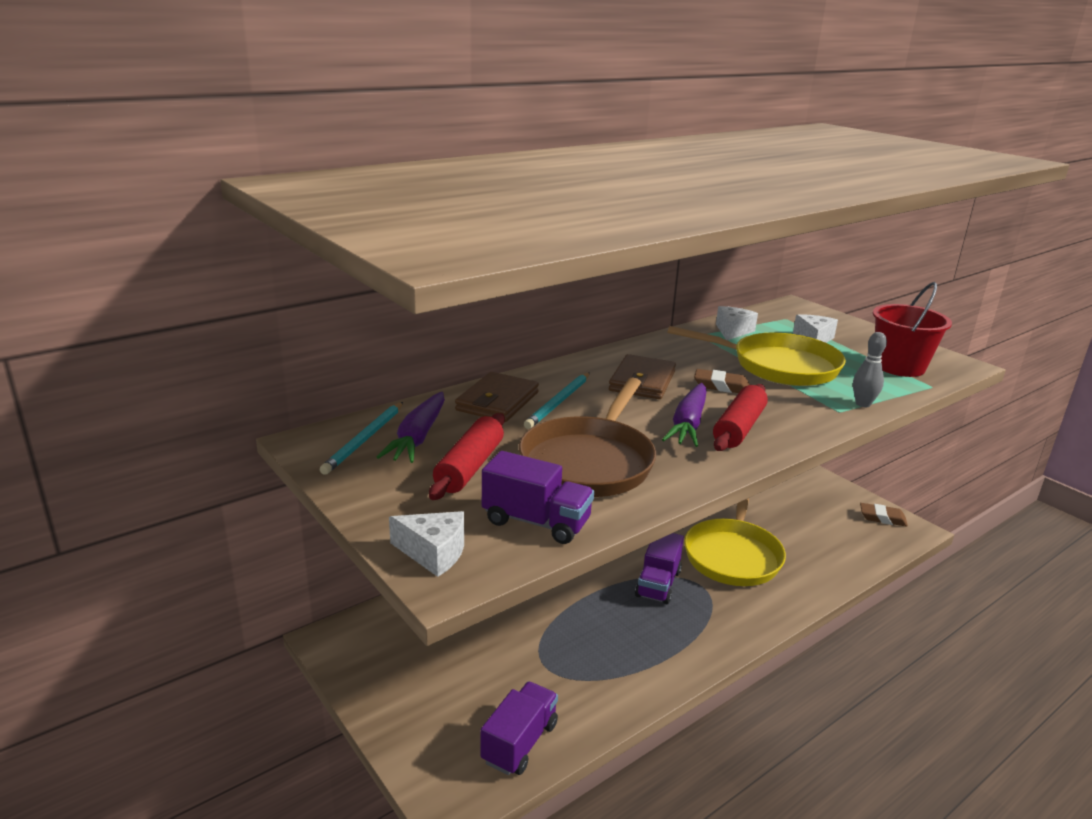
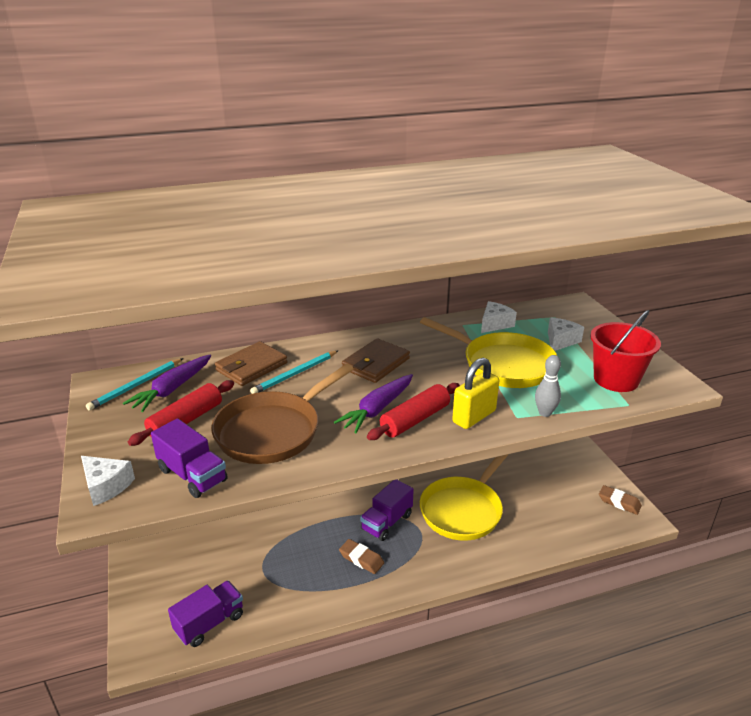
camera: 20 degrees right, 5 degrees up
brown eraser [694,369,750,393] -> brown eraser moved to [339,539,384,574]
none -> yellow padlock [452,358,499,429]

